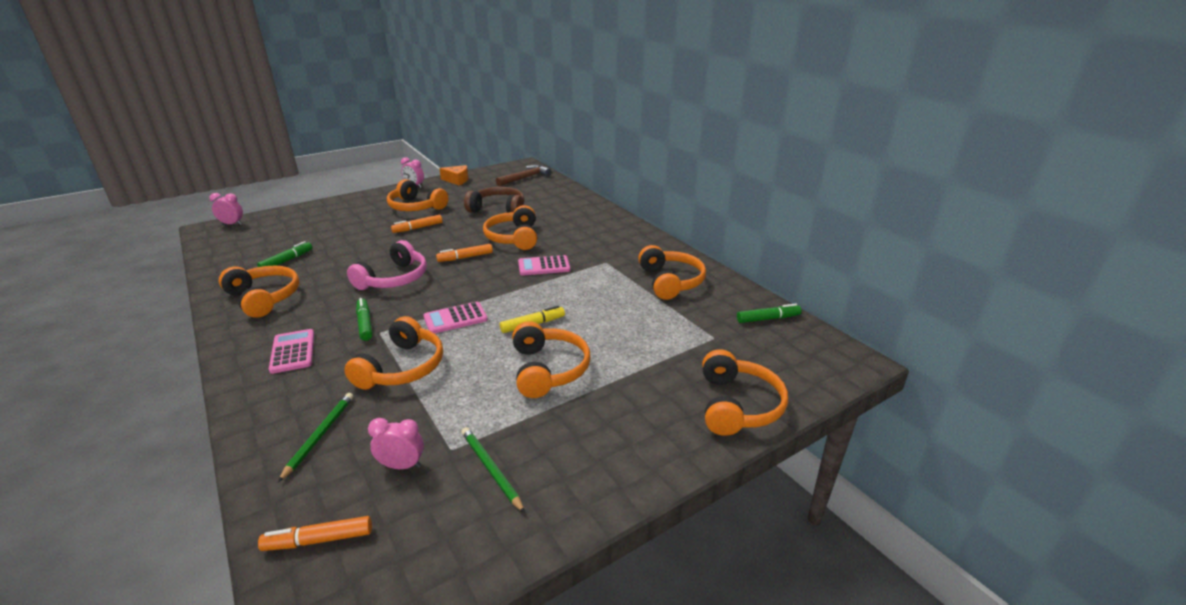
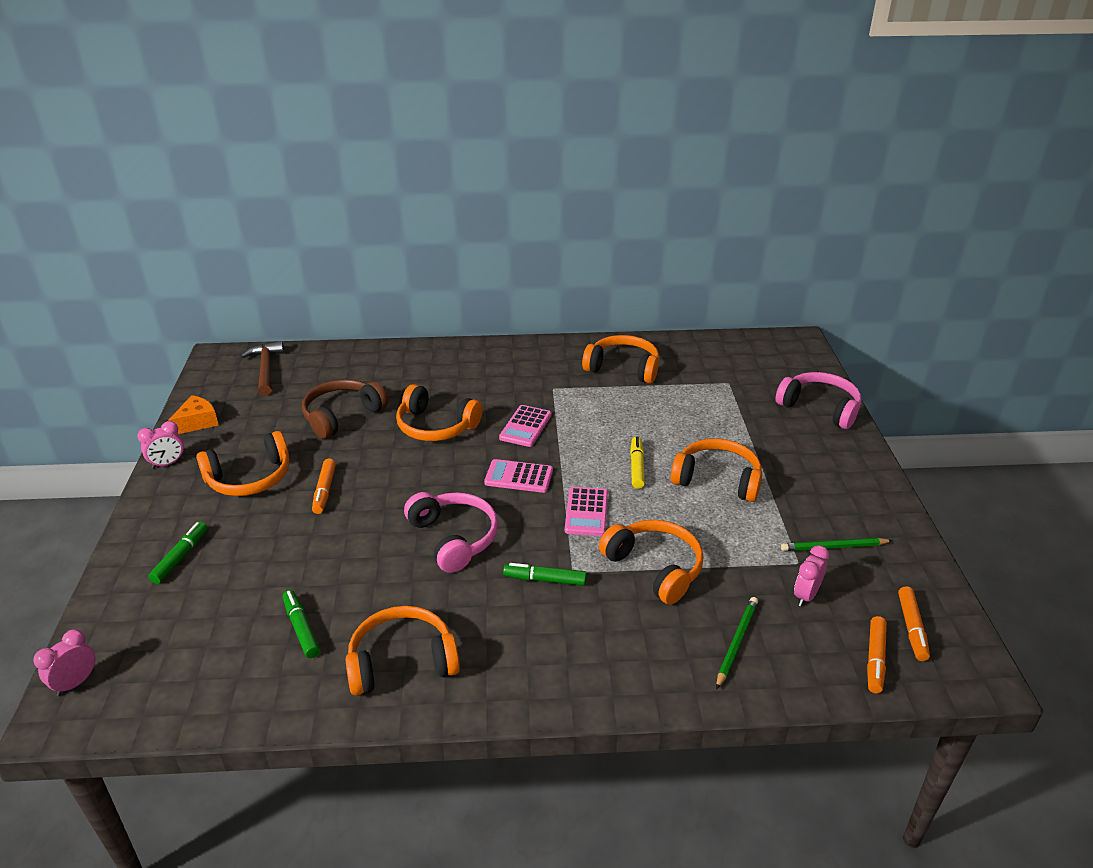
camera: 60 degrees left, 5 degrees up
pink calculator [269,329,314,374] -> pink calculator moved to [484,459,553,493]
green pencil [278,393,353,482] -> green pencil turned 75 degrees clockwise [716,597,758,689]
orange marker [436,244,493,262] -> orange marker moved to [898,586,930,661]
orange headphones [702,349,788,436] -> pink headphones [776,372,861,429]
green marker [737,304,802,323] -> green marker moved to [148,522,208,584]

